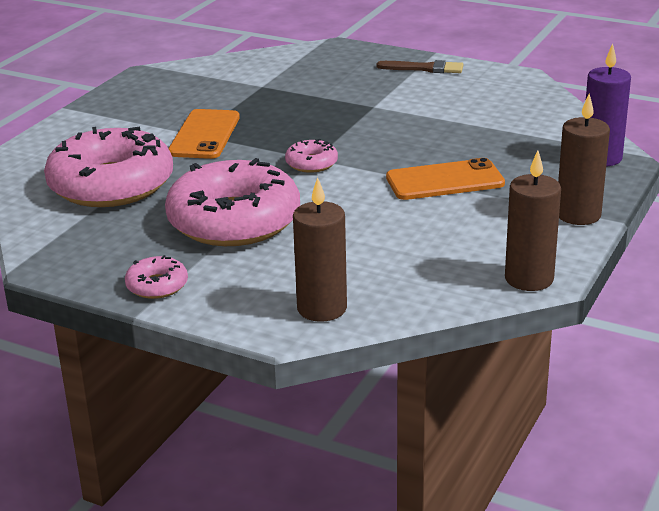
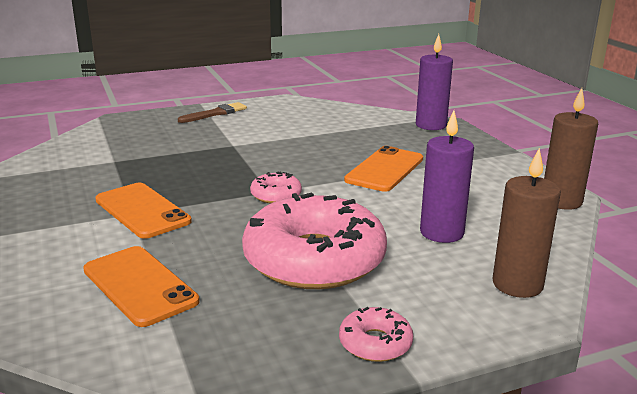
camera: 50 degrees left, 5 degrees down
pink donut [44,126,173,207] -> orange phone [83,246,200,327]
brown candle [558,93,610,225] -> none
none -> purple candle [420,111,474,243]

